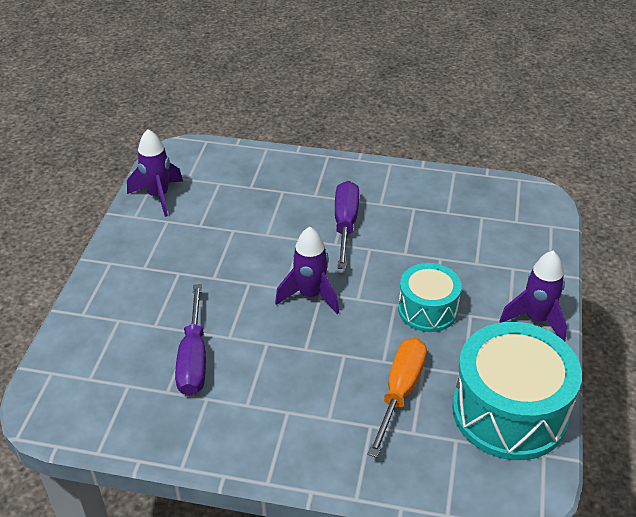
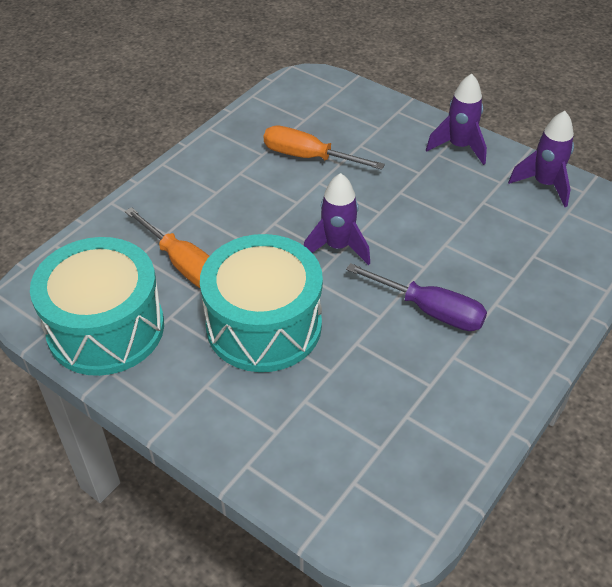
camera: 115 degrees right, 5 degrees up
purple screwdriver [175,284,206,396] -> orange screwdriver [264,125,385,170]
turquoise drum [398,263,462,332] -> turquoise drum [200,234,323,372], size x1.73
purple rocket [499,251,567,342] -> purple rocket moved to [426,74,487,165]

